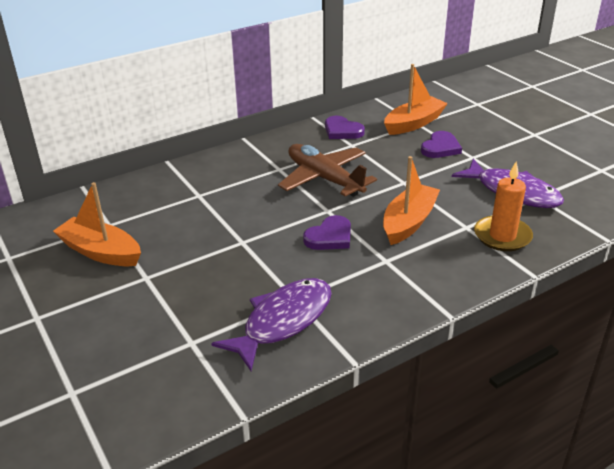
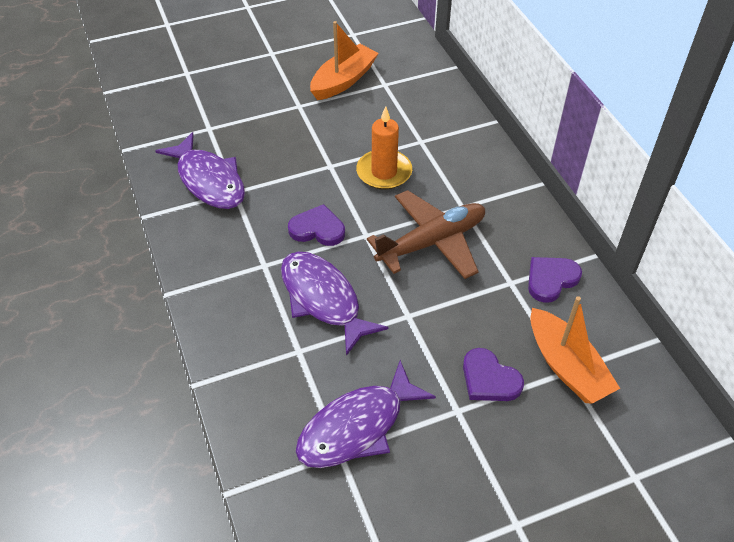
camera: 100 degrees right, 15 degrees up
purple heart [303,215,351,250] -> purple heart turned 135 degrees clockwise [288,204,345,246]
orange boat [383,156,440,245] -> purple fish [281,251,388,356]
orange candle [474,161,533,251] -> orange candle moved to [356,106,412,190]

